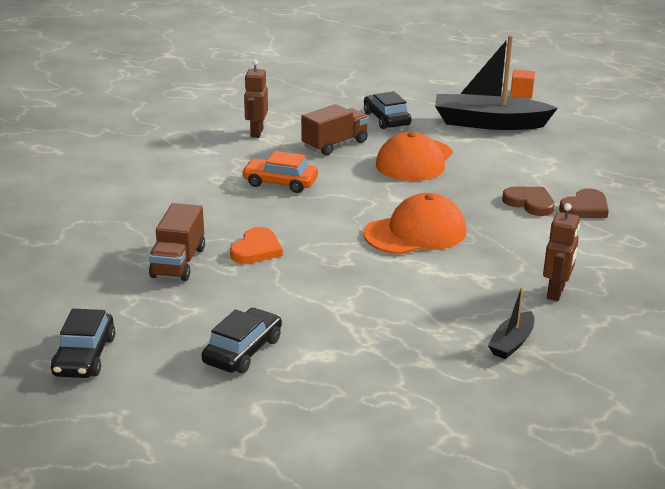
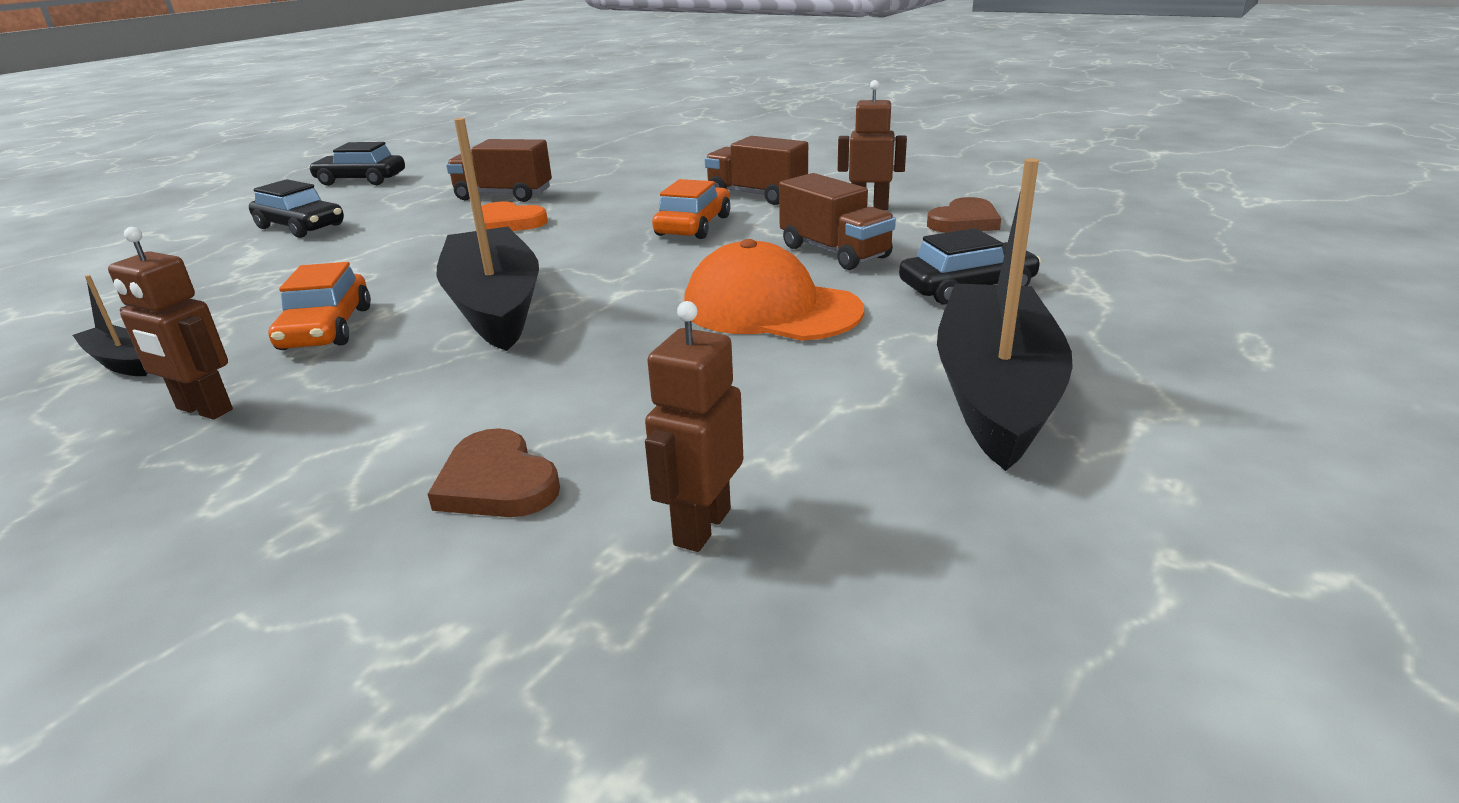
camera: 95 degrees right, 0 degrees up
orange cap [363,193,466,255] -> black boat [437,118,539,351]
brown heart [502,186,555,216] -> brown heart moved to [927,197,1001,233]
orange cube [510,70,535,99] -> none
none -> orange car [268,262,371,350]
none -> brown robot [645,301,743,552]
none -> brown truck [705,136,808,205]

